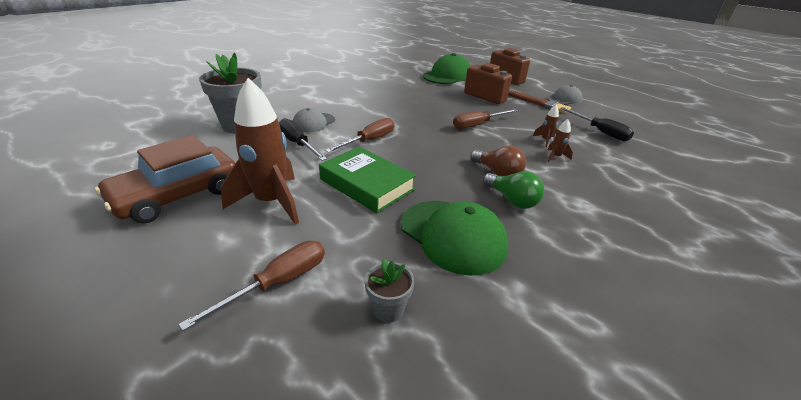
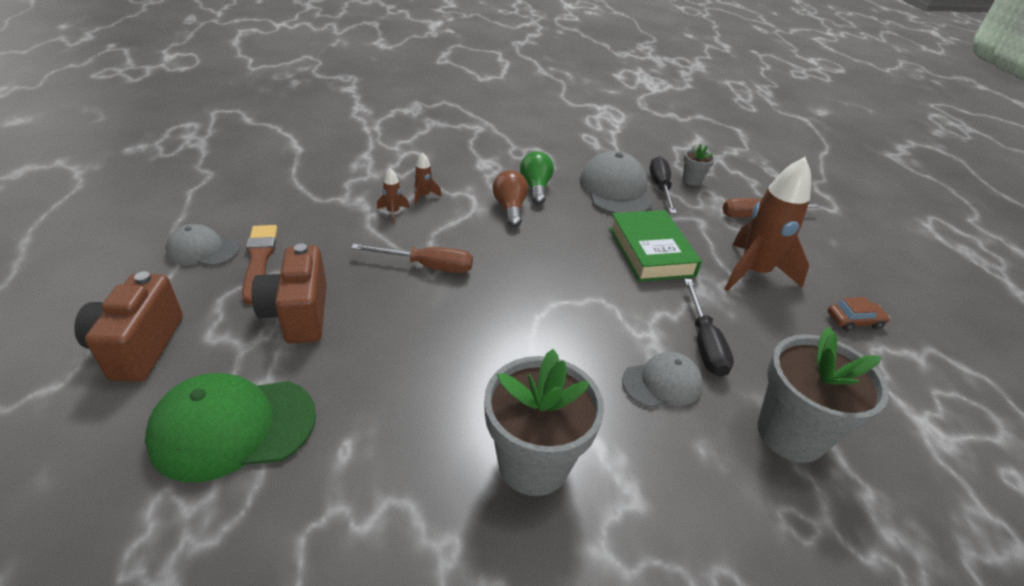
camera: 145 degrees left, 5 degrees up
brown car [95,135,236,224] -> brown car [828,297,890,331], size x0.43
brown screwdriver [325,118,394,153] -> none
green cap [401,201,508,276] -> grey cap [579,151,652,214]
black screwdriver [560,107,634,141] -> black screwdriver moved to [650,156,677,214]
none -> grey flower pot [484,349,604,496]

